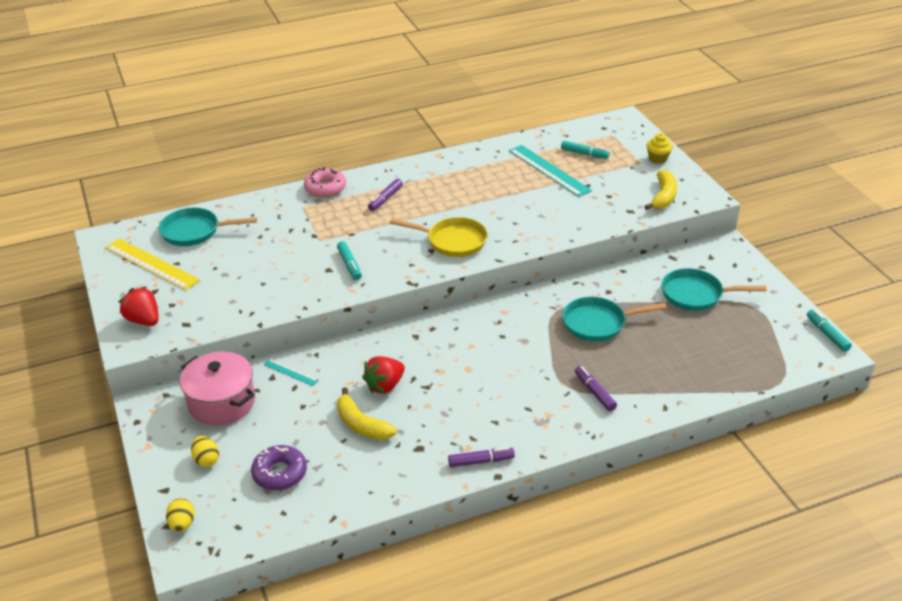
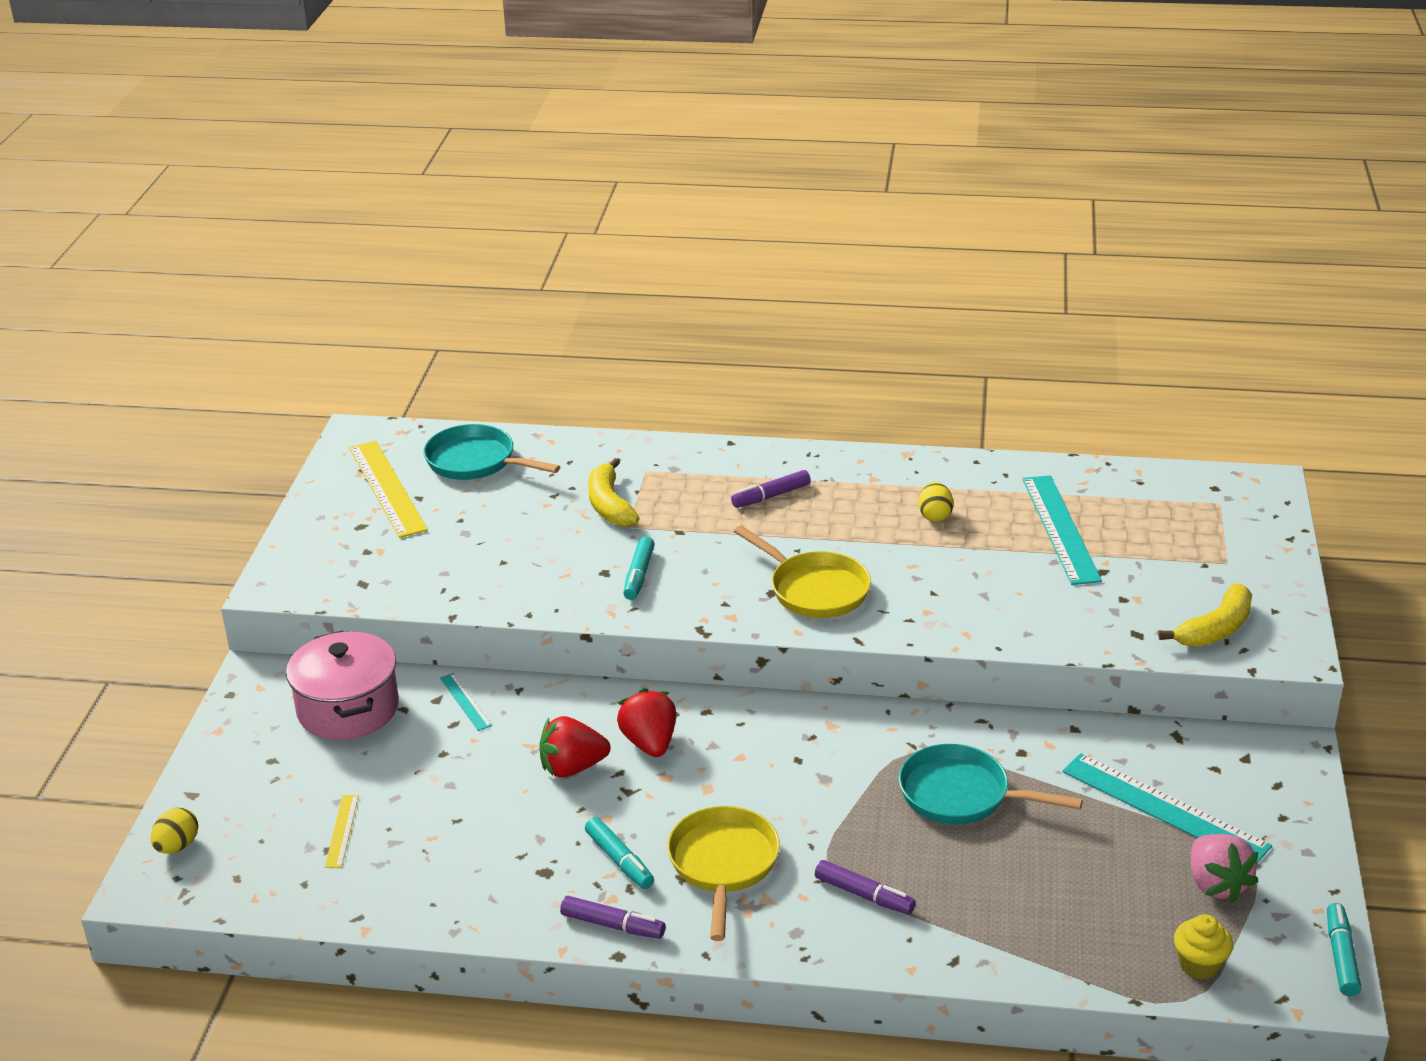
camera: 30 degrees right, 5 degrees down
red strawberry [119,286,159,326] -> red strawberry moved to [617,688,676,757]
yellow egg [191,436,219,467] -> yellow egg moved to [918,482,954,522]
purple donut [251,445,307,491] -> yellow ruler [325,795,359,868]
pink donut [304,167,346,198] -> none
yellow banana [337,388,397,440] -> yellow banana moved to [588,458,639,527]
turquoise marker [561,141,610,159] -> turquoise marker moved to [585,817,654,889]
purple marker [575,366,617,411] -> purple marker turned 120 degrees clockwise [815,860,916,915]
yellow cupcake [647,133,673,164] -> yellow cupcake moved to [1174,914,1233,979]
turquoise pan [661,268,767,311] -> turquoise ruler [1062,753,1272,863]
none -> yellow pan [667,806,780,941]
none -> pink strawberry [1191,834,1259,903]

